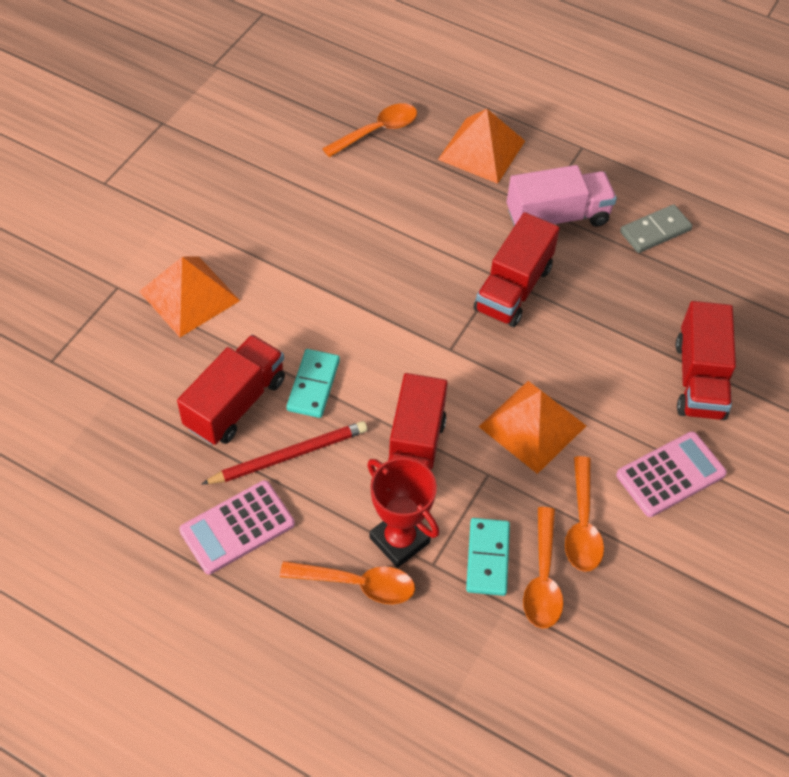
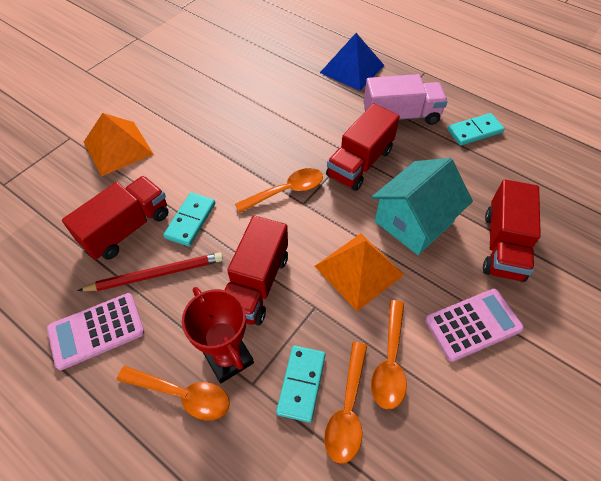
camera: 10 degrees right, 0 degrees up
orange spoon [322,103,417,157] -> orange spoon moved to [235,168,323,213]
orange pyramid [438,109,525,184] -> blue pyramid [320,33,385,91]
grey domino [620,204,693,253] -> turquoise domino [448,113,505,146]
none -> turquoise house [371,158,473,255]

